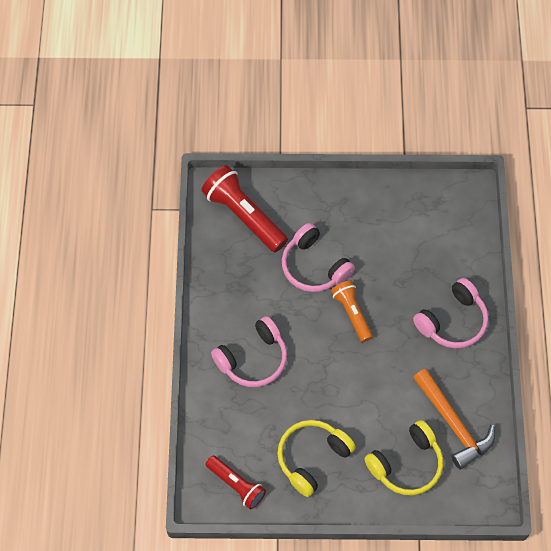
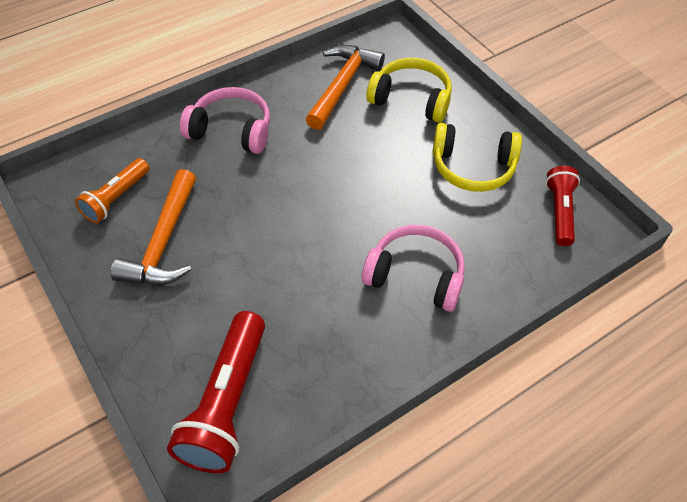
camera: 125 degrees left, 10 degrees down
pink headphones [282,223,355,292] -> none
orange flashlight [331,280,373,342] -> orange flashlight moved to [75,158,150,223]
none -> orange hammer [111,169,196,284]

